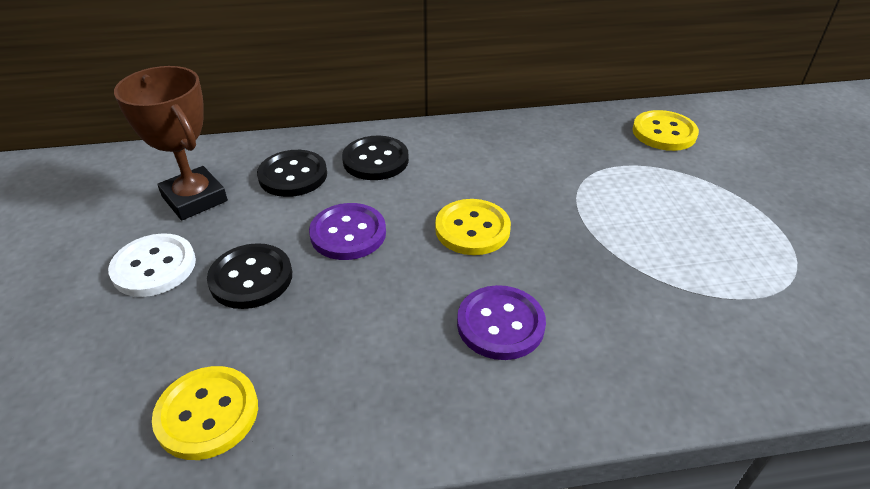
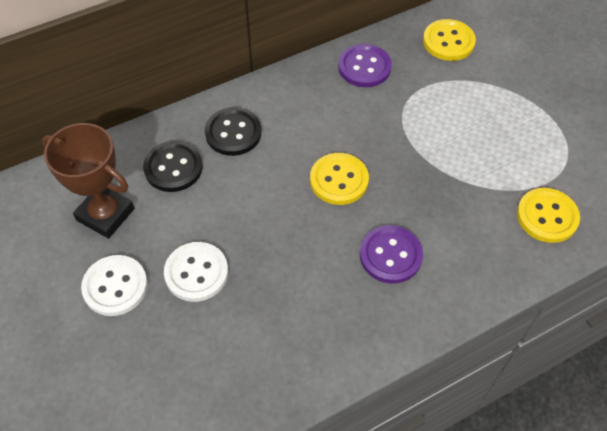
camera: 20 degrees left, 15 degrees up
yellow button [152,366,258,460] -> yellow button moved to [517,188,580,243]
black button [207,243,292,309] -> white button [164,242,228,302]
purple button [309,203,386,260] -> purple button moved to [338,44,392,87]

